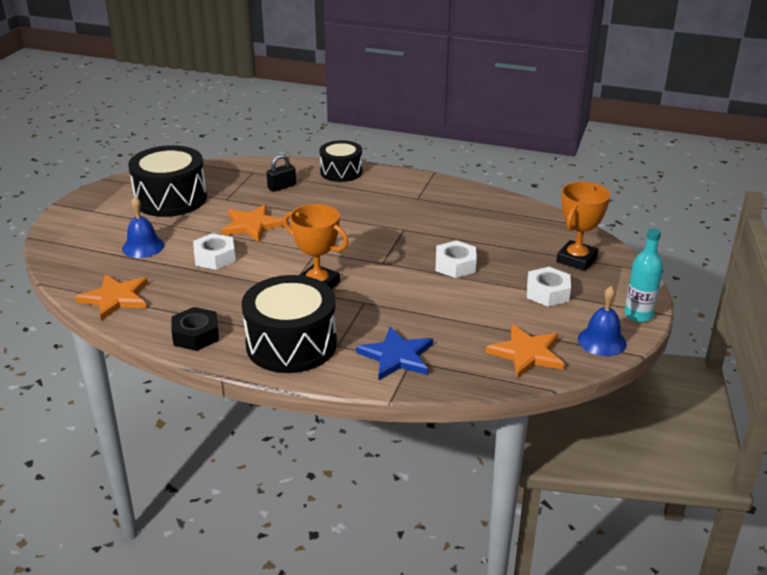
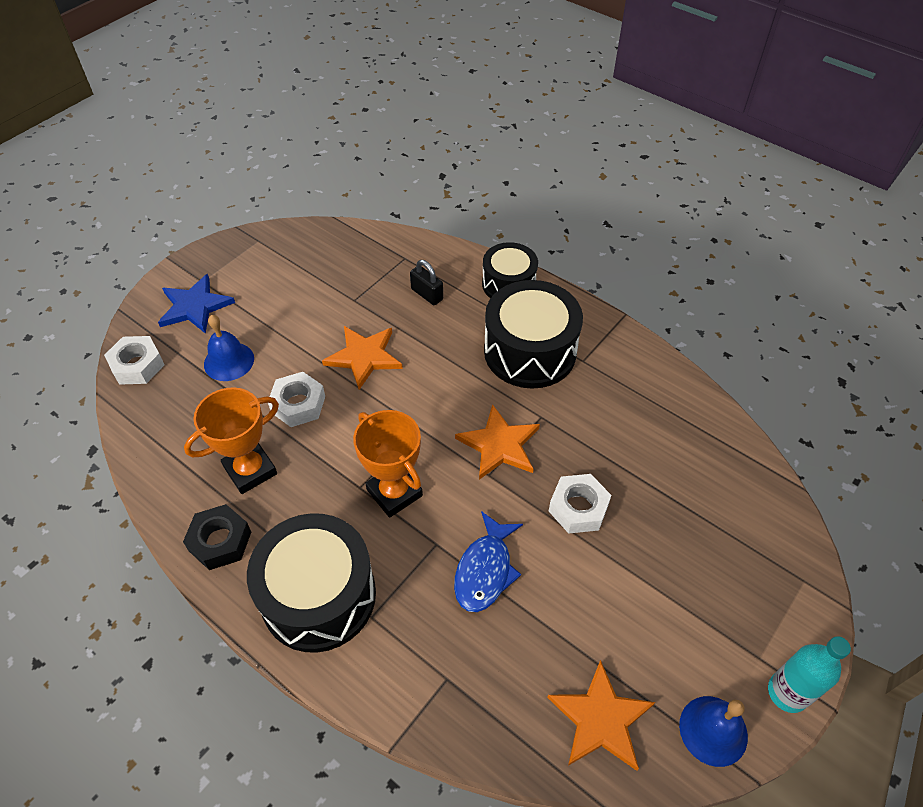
camera: 20 degrees right, 20 degrees up
orange star [75,274,148,321] -> orange star moved to [455,404,540,480]
black drum [128,145,207,217] -> black drum moved to [484,280,583,389]
black padlock [266,154,296,192] -> black padlock turned 60 degrees clockwise [410,260,443,305]
blue star [356,326,433,380] -> blue star moved to [158,274,235,334]
white nut [527,267,571,307] -> white nut moved to [104,336,165,385]
orange trophy [556,182,610,271] -> orange trophy moved to [184,387,279,494]
none -> blue fish [454,511,523,612]

